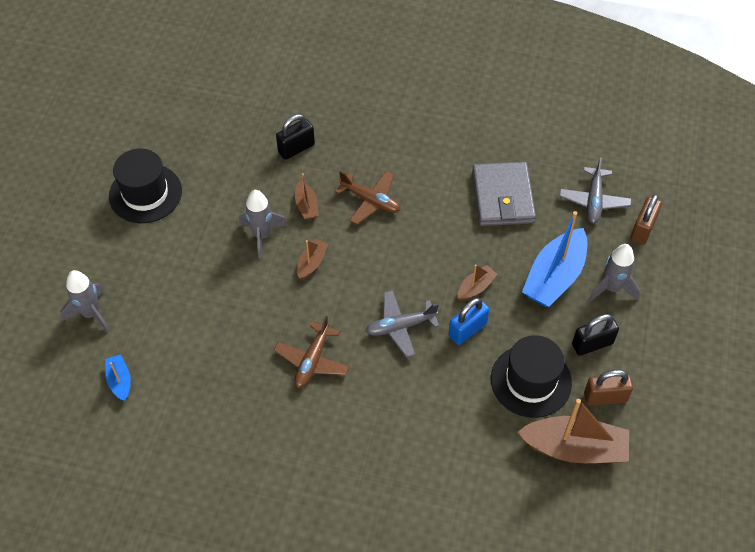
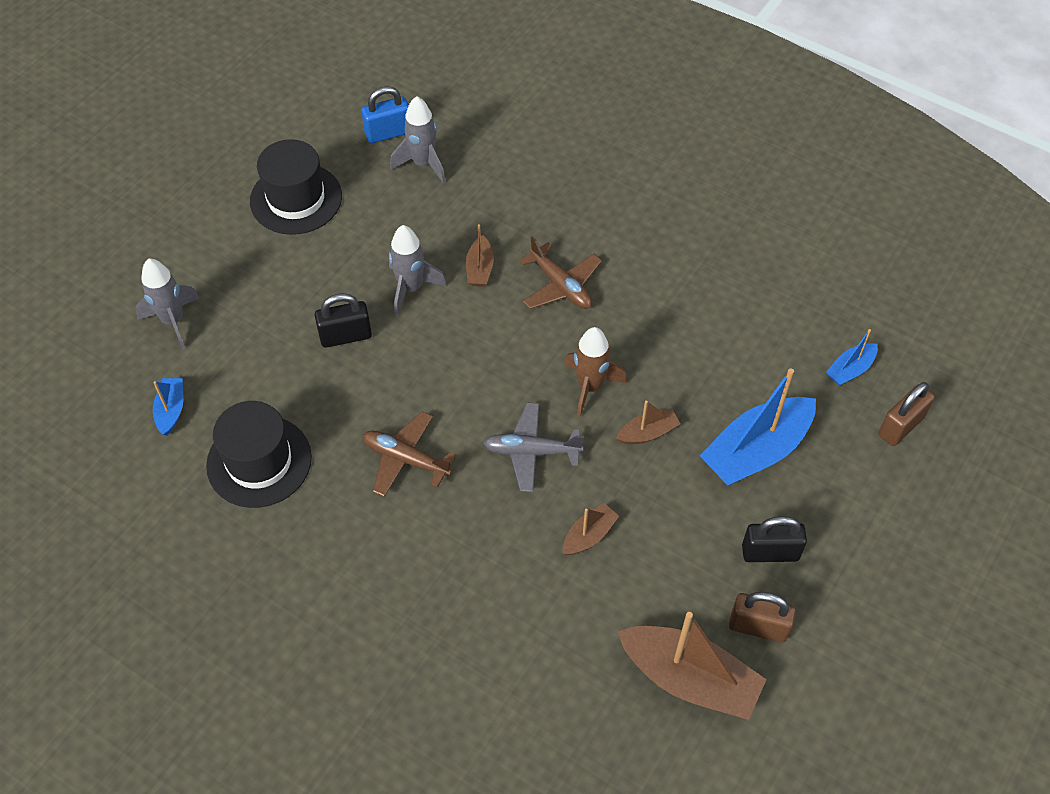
camera: 20 degrees right, 0 degrees up
brown plane [274,316,350,388] -> brown plane turned 75 degrees clockwise [363,411,457,497]
black padlock [276,114,315,160] -> black padlock moved to [315,293,372,348]
brown boat [297,239,328,280] -> brown boat moved to [563,503,619,555]
blue padlock [449,298,489,345] -> blue padlock moved to [361,86,409,143]
grey wallet [472,162,536,226] -> none
black hat [491,335,572,418] -> black hat moved to [206,401,312,508]
grey plane [559,158,632,223] -> blue boat [826,329,878,386]
grey rocket [589,244,640,302] -> grey rocket moved to [390,96,446,184]
none -> brown rocket [564,327,627,418]

